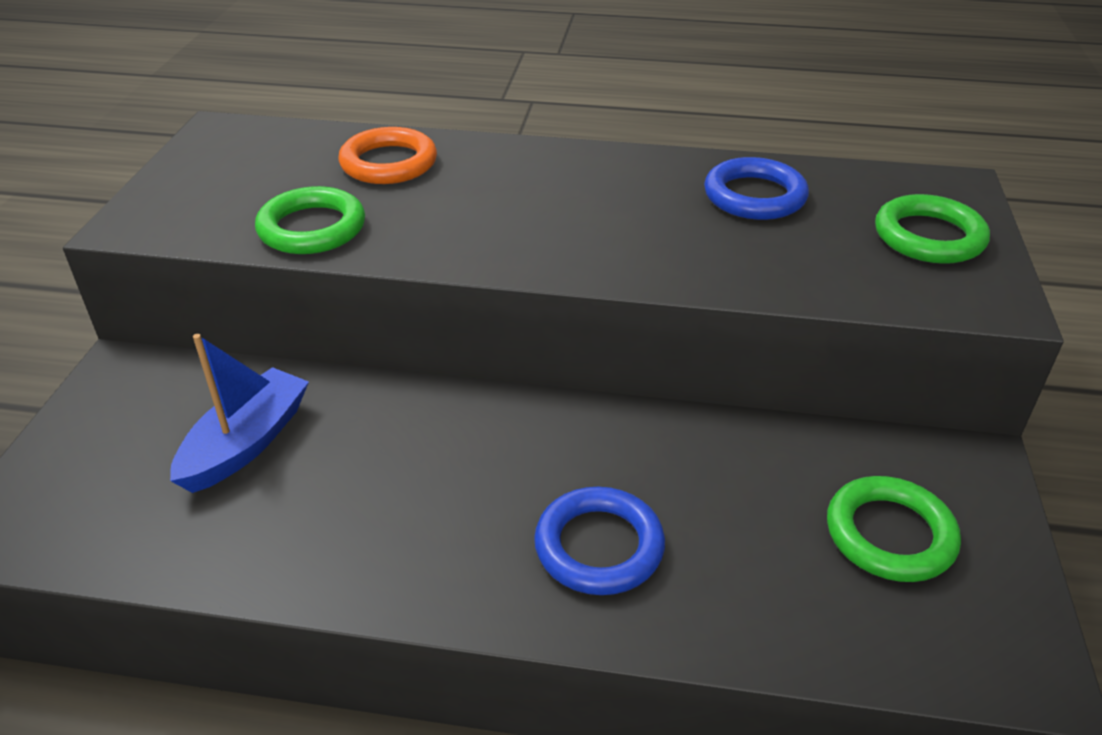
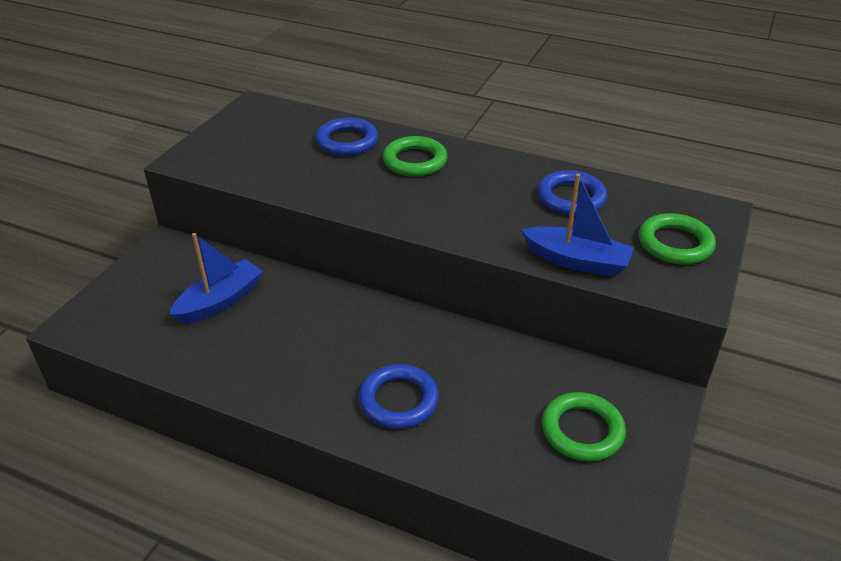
camera: 15 degrees right, 0 degrees up
green ring [255,186,365,254] -> green ring moved to [383,136,447,177]
orange ring [338,127,437,184] -> blue ring [316,118,378,156]
none -> blue boat [521,173,634,277]

